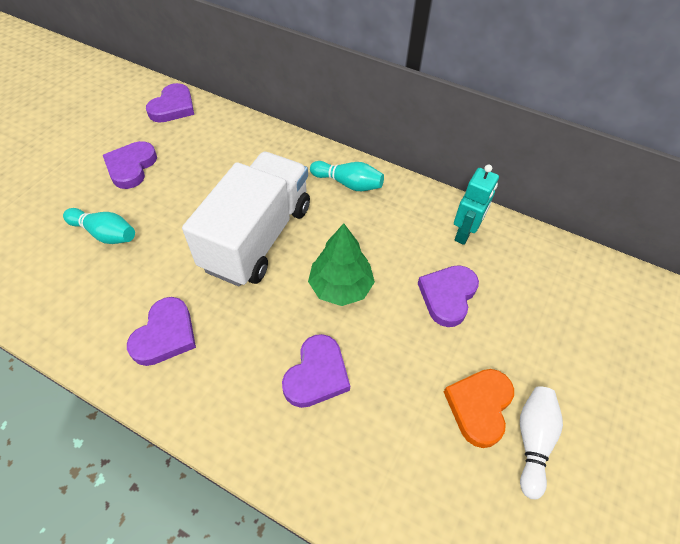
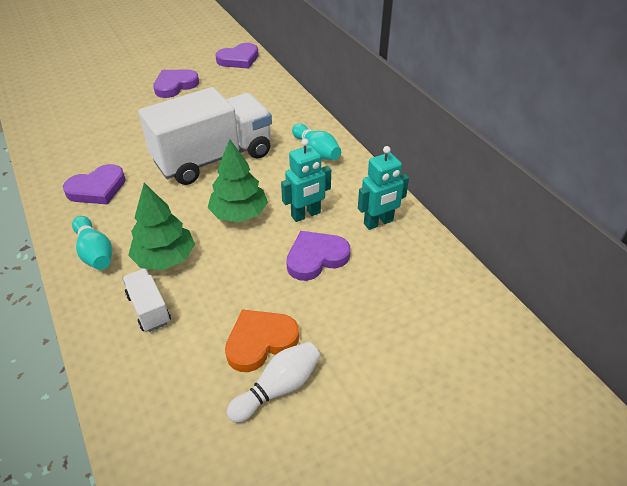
camera: 35 degrees right, 10 degrees down
turquoise bowling pin [63,208,135,244] -> turquoise bowling pin moved to [72,216,112,270]
purple heart [282,334,350,408] -> green tree [128,183,195,270]
none -> white truck [122,269,171,332]
none -> turquoise robot [281,139,331,222]

